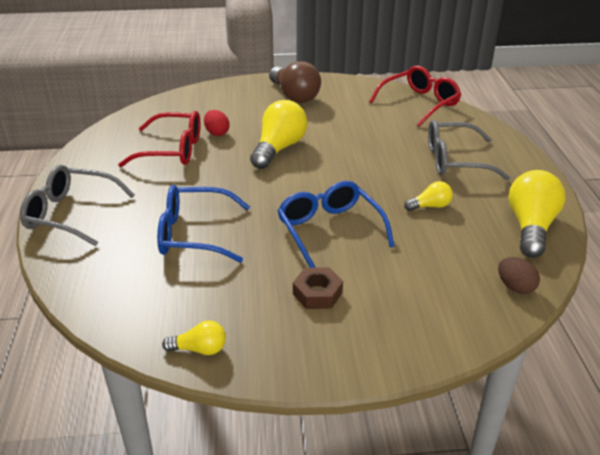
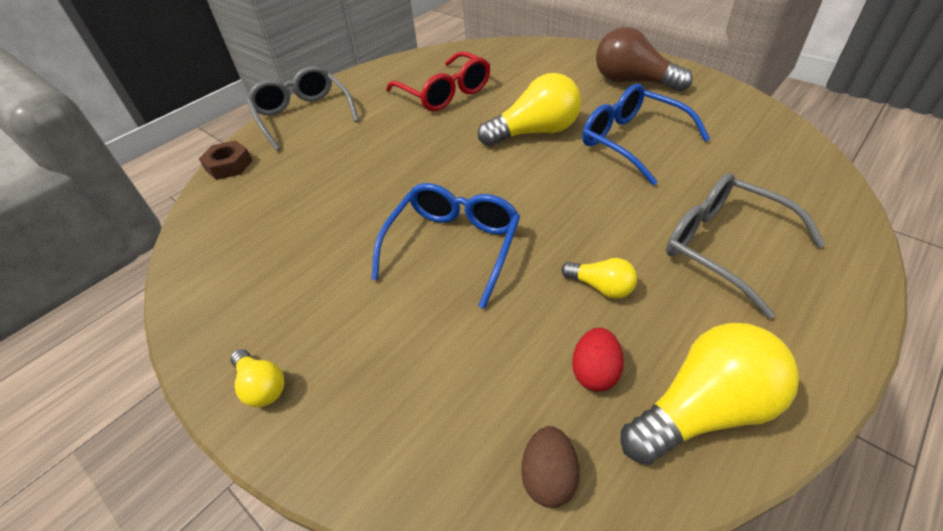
camera: 50 degrees right, 10 degrees up
blue glasses [157,185,250,263] -> blue glasses moved to [582,84,710,185]
yellow light bulb [162,320,226,355] -> yellow light bulb moved to [230,349,284,407]
red egg [204,110,229,136] -> red egg moved to [572,328,624,391]
brown light bulb [269,61,321,103] -> brown light bulb turned 105 degrees clockwise [596,27,693,92]
brown nut [293,267,343,309] -> brown nut moved to [199,140,253,180]
red glasses [369,66,461,127] -> none

